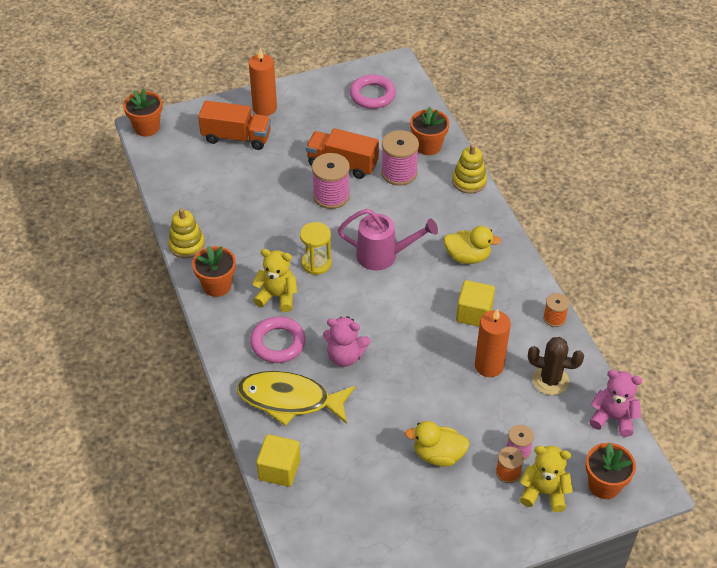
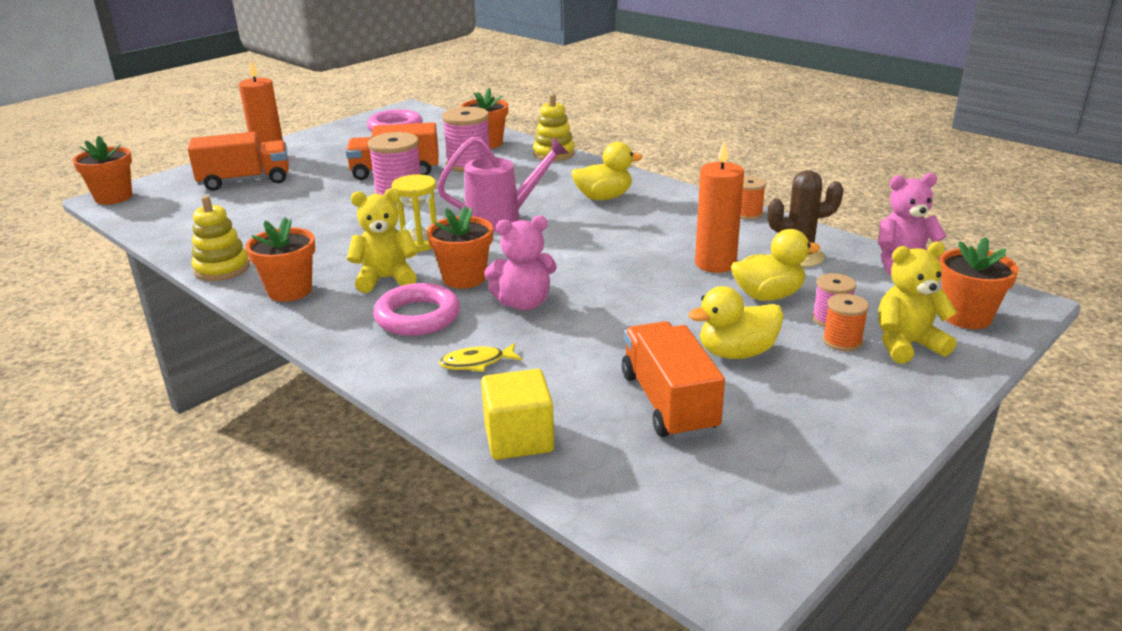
camera: 25 degrees left, 20 degrees down
yellow fish [237,371,355,426] -> yellow fish [439,343,522,372], size x0.42
yellow cube [456,280,495,327] -> none
none -> orange flower pot [427,206,493,289]
none -> orange truck [622,321,725,440]
none -> yellow duck [731,229,821,301]

